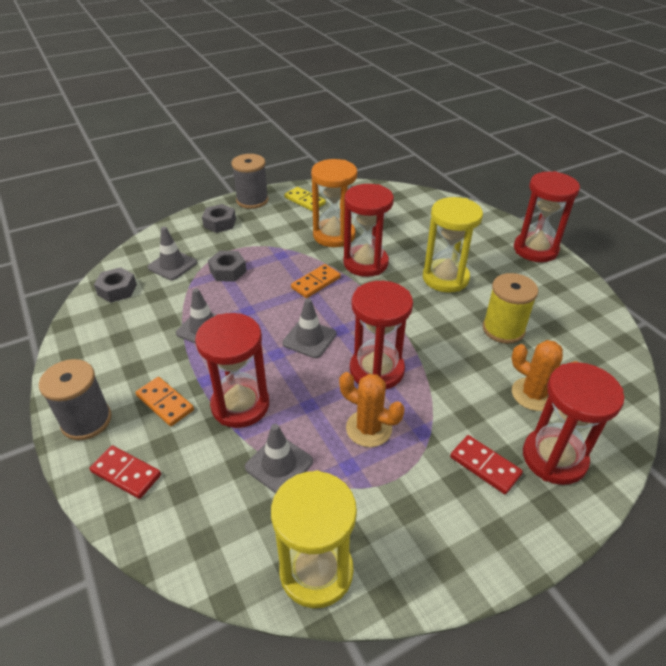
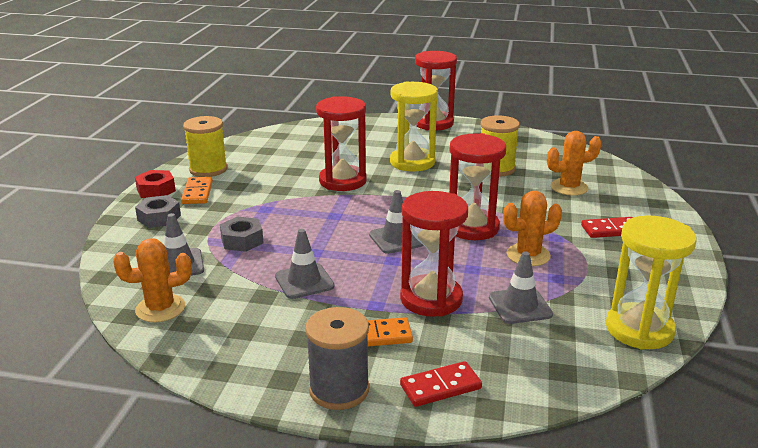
camera: 50 degrees left, 15 degrees down
grey nut [94,267,137,303] -> orange cactus [113,238,192,323]
grey spool [231,154,269,209] -> red nut [135,170,176,198]
yellow domino [284,187,326,211] -> yellow spool [183,116,228,177]
orange domino [291,264,341,298] -> orange domino moved to [181,177,213,204]
orange hourglass [311,159,357,247] -> none
red hourglass [523,362,624,485] -> none

